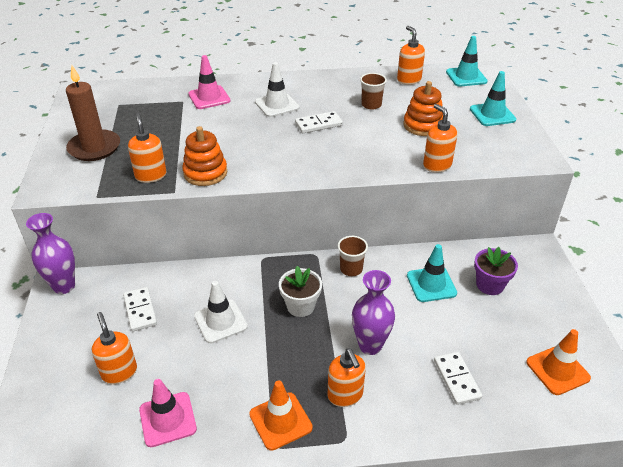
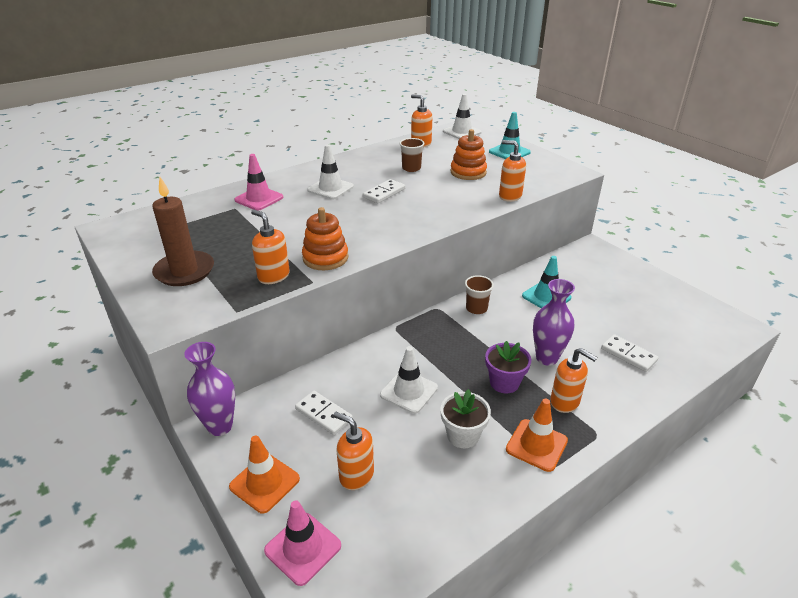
camera: 30 degrees left, 5 degrees down
pink traffic cone [139,379,197,447] -> pink traffic cone moved to [264,500,341,586]
white flower pot [279,266,322,317] -> white flower pot moved to [440,389,491,448]
turquoise traffic cone [446,36,488,86] -> white traffic cone [443,94,482,139]
purple flower pot [474,247,518,295] -> purple flower pot moved to [485,341,531,393]
orange traffic cone [526,329,591,395] -> orange traffic cone moved to [229,436,300,513]

